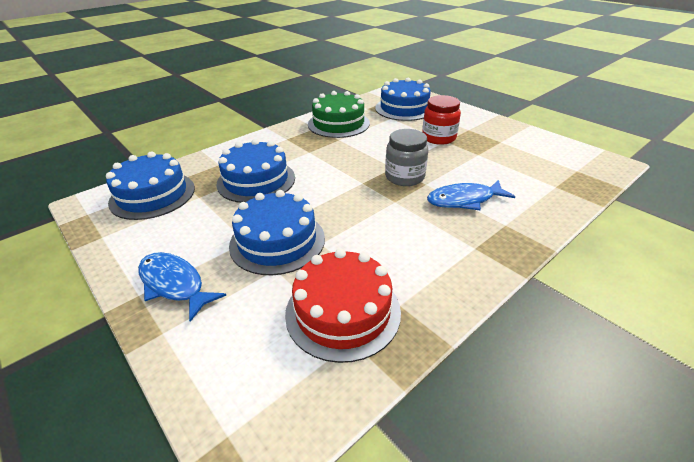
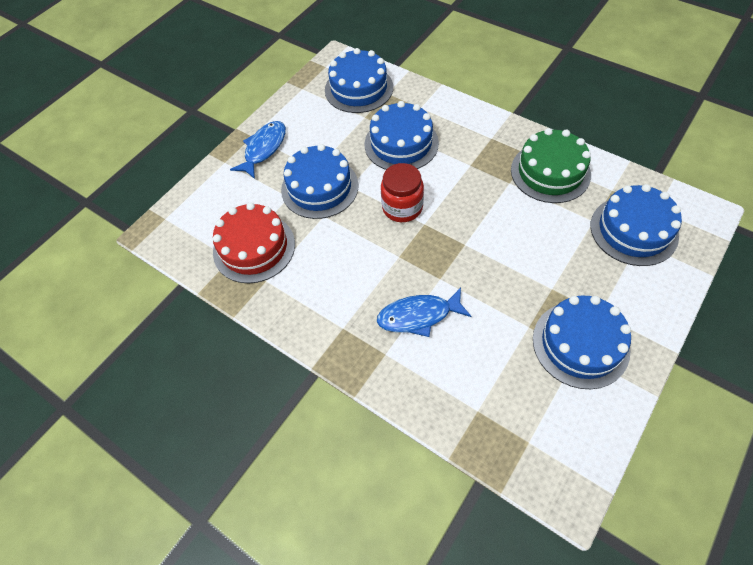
camera: 80 degrees right, 20 degrees up
grey jar [385,129,428,186] -> none
red jar [422,95,461,145] -> red jar moved to [381,163,424,222]
blue fish [427,180,515,210] -> blue fish turned 75 degrees counterclockwise [377,288,471,337]
none -> blue cake [533,296,631,389]

